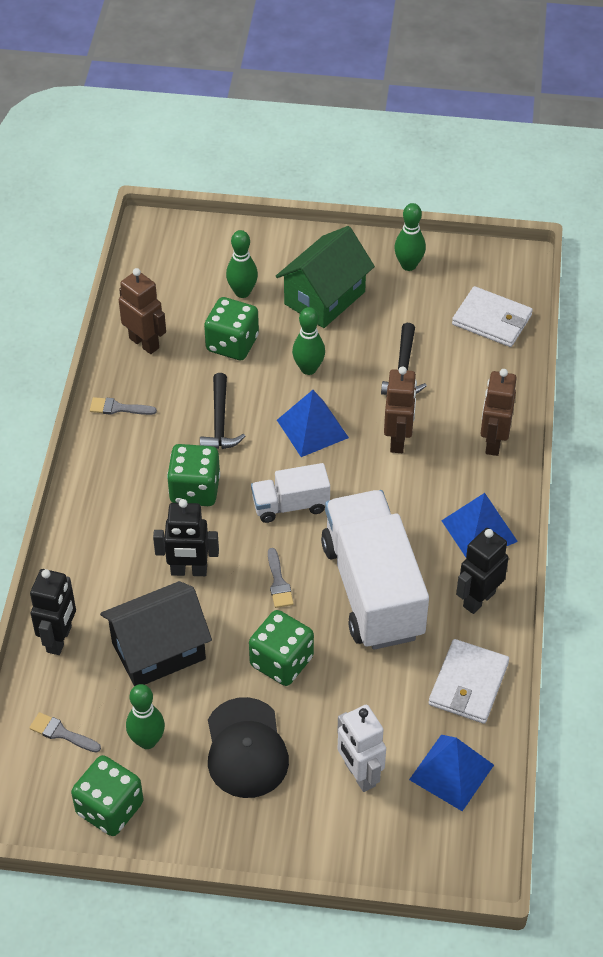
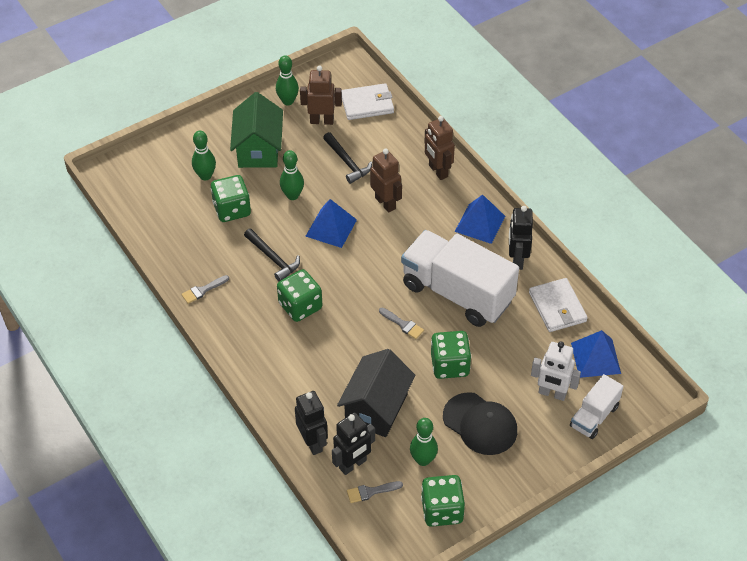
camera: 40 degrees left, 0 degrees up
brown robot [119,268,166,354] -> brown robot moved to [300,65,342,125]
black robot [153,499,219,576] -> black robot moved to [332,412,375,475]
white truck [251,463,330,523] -> white truck moved to [570,374,623,439]

